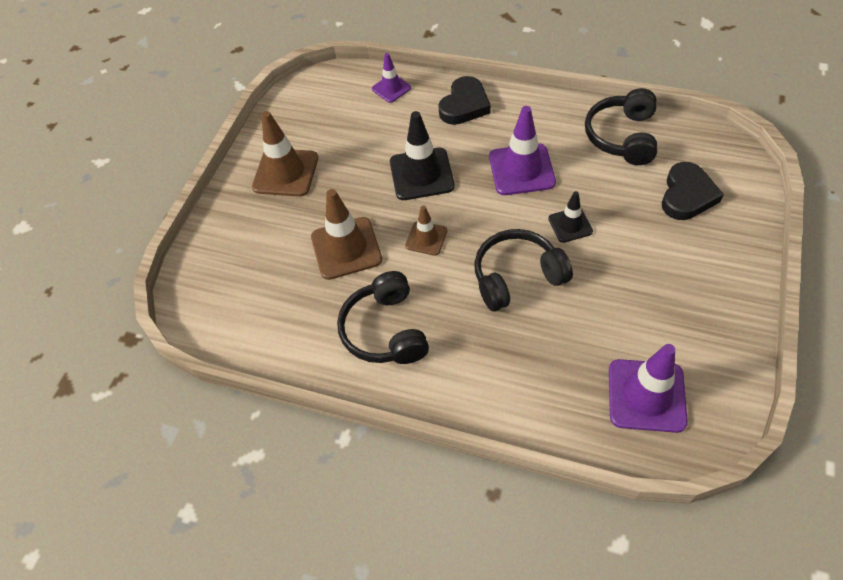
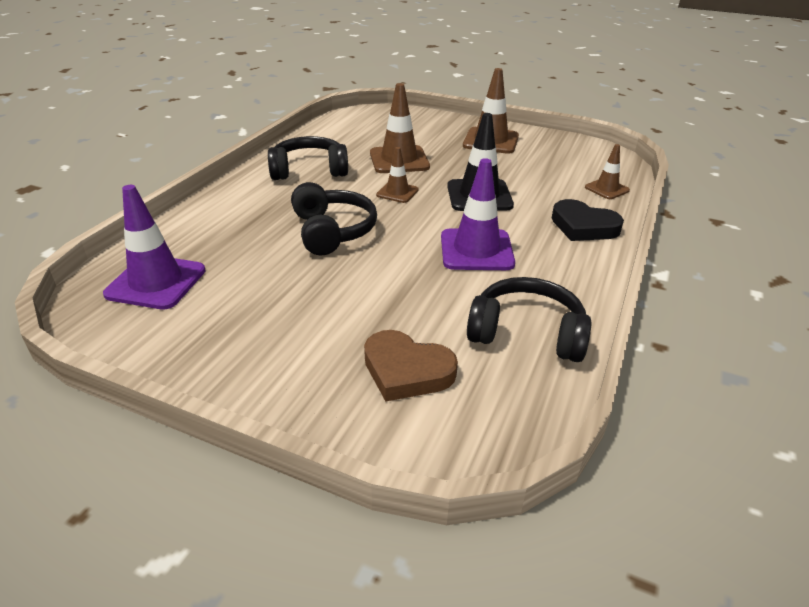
camera: 90 degrees right, 20 degrees down
purple traffic cone [372,53,411,103] -> brown traffic cone [585,144,630,199]
black traffic cone [548,191,593,243] -> none
black heart [662,162,724,220] -> brown heart [364,330,458,401]

